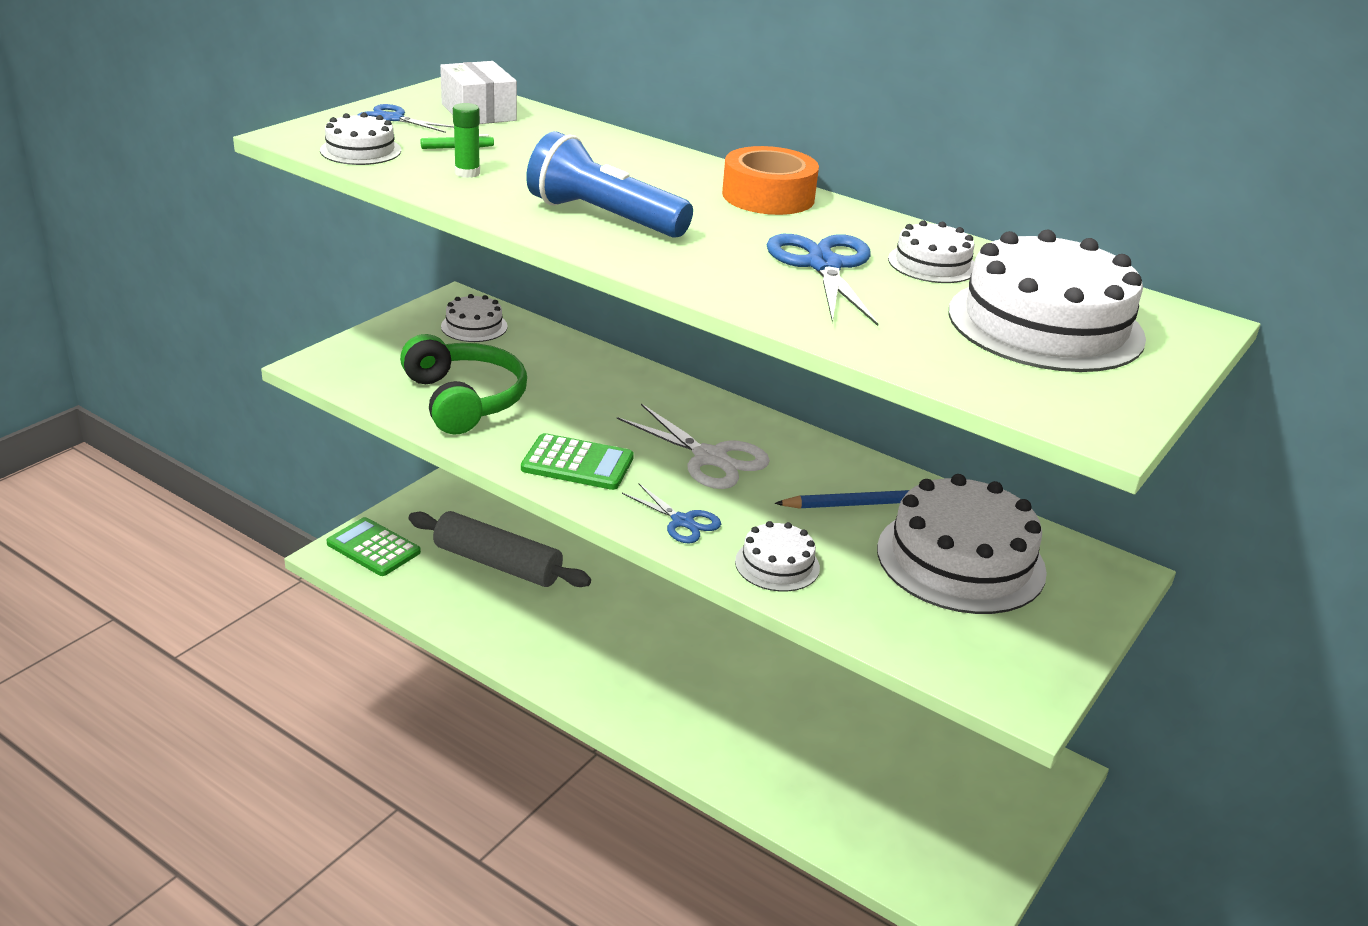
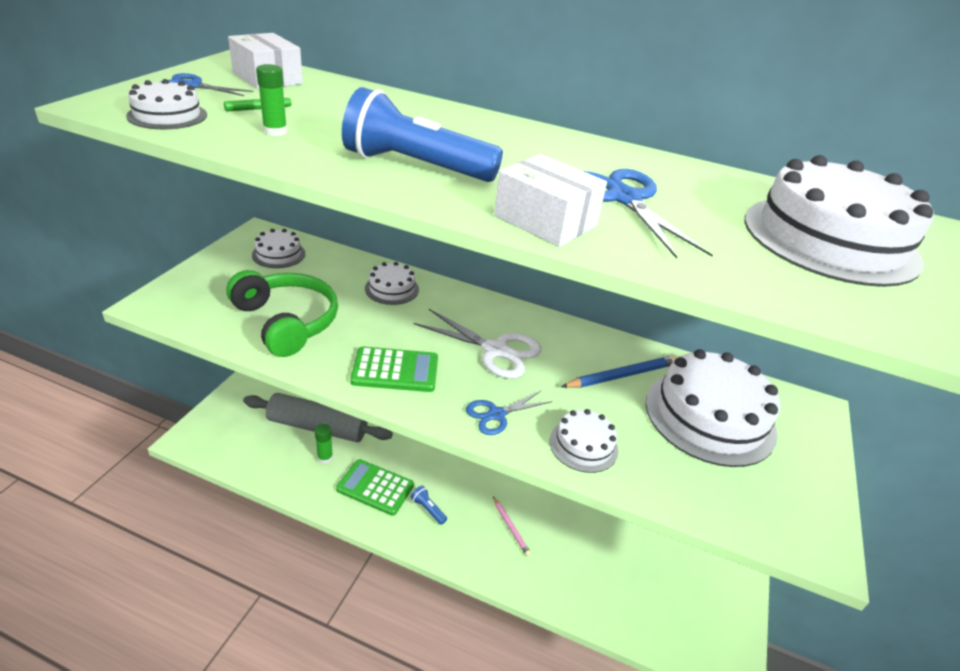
camera: 15 degrees left, 5 degrees up
green calculator [327,517,421,576] -> green calculator moved to [336,459,414,516]
blue scissors [622,483,721,543] -> blue scissors turned 120 degrees clockwise [466,391,552,435]
orange tape [722,146,819,215] -> none
white cake [888,220,975,283] -> white cake moved to [365,262,419,305]
none -> green glue stick [315,424,333,464]
none -> blue flashlight [410,486,447,525]
none -> pink pencil [493,497,531,557]
none -> white box [494,154,607,247]

